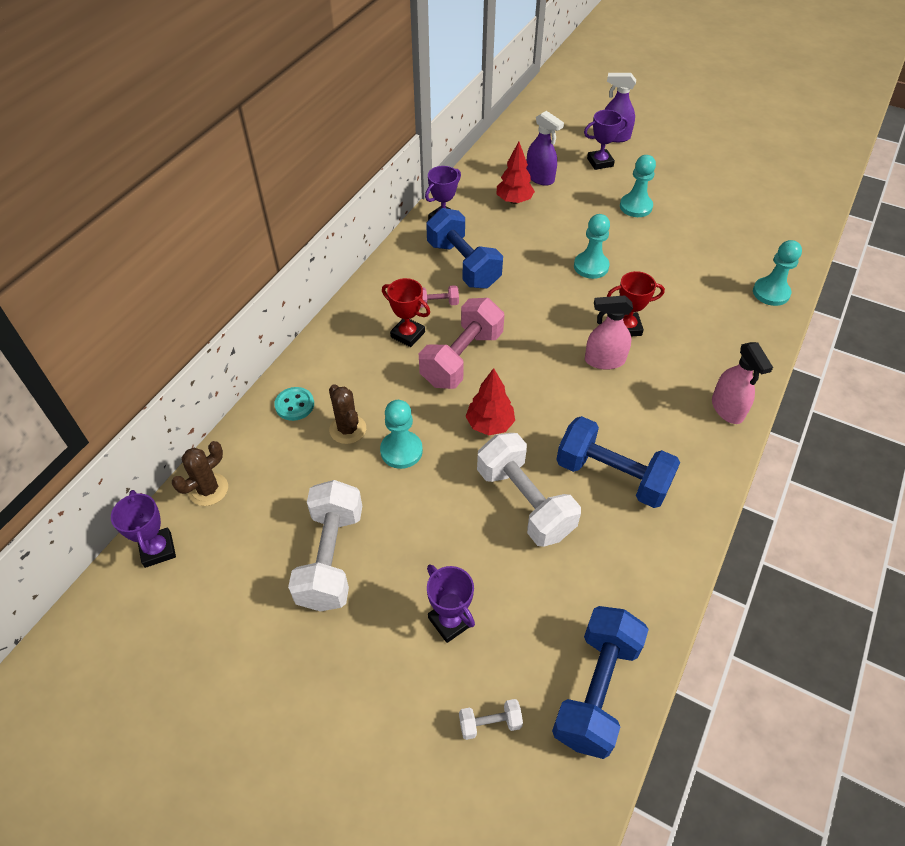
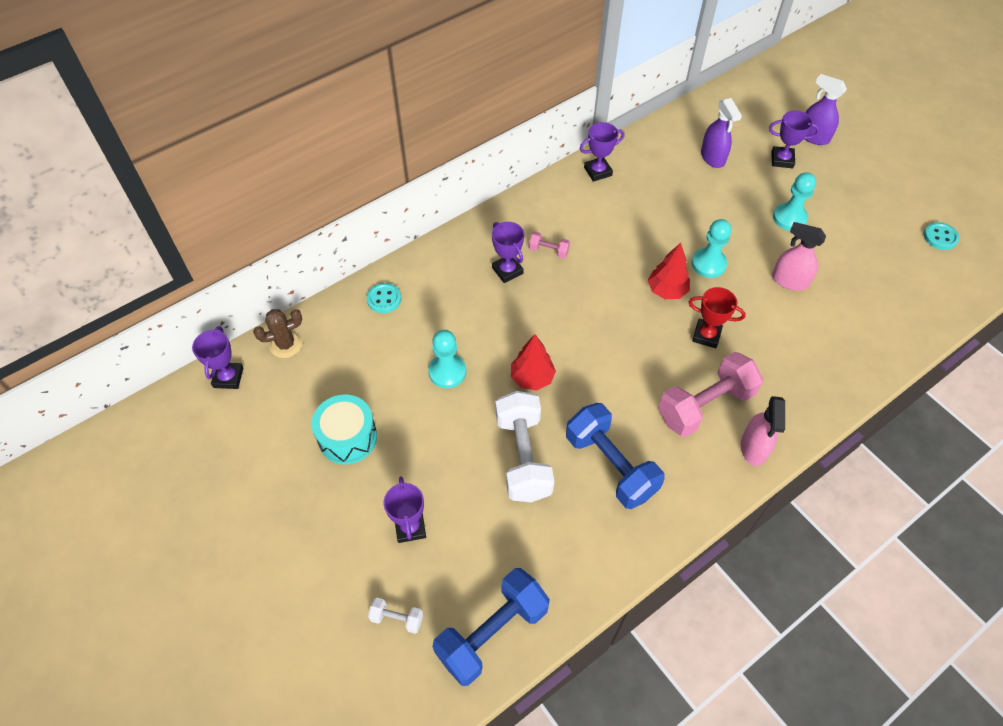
camera: 25 degrees right, 5 degrees up
white dumbbell [288,480,362,611] -> turquoise drum [312,394,377,464]
brown cactus [329,384,366,444] -> none
red trophy [382,278,430,347] -> purple trophy [492,222,524,283]
pink dumbbell [419,298,504,389] -> pink dumbbell moved to [658,352,763,437]
blue dumbbell [426,208,503,289] -> none
red tree [497,142,535,204] -> red tree moved to [648,243,690,299]
pink spray bottle [585,295,633,370] -> pink spray bottle moved to [772,222,826,291]
turquoise pawn [753,240,802,306] -> none
none -> turquoise button [924,222,959,250]

